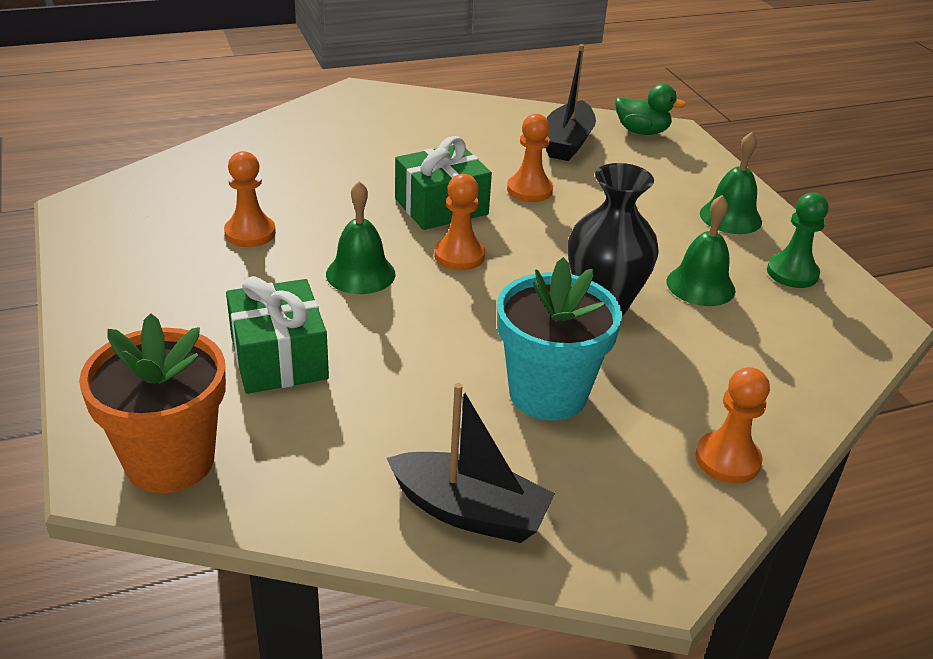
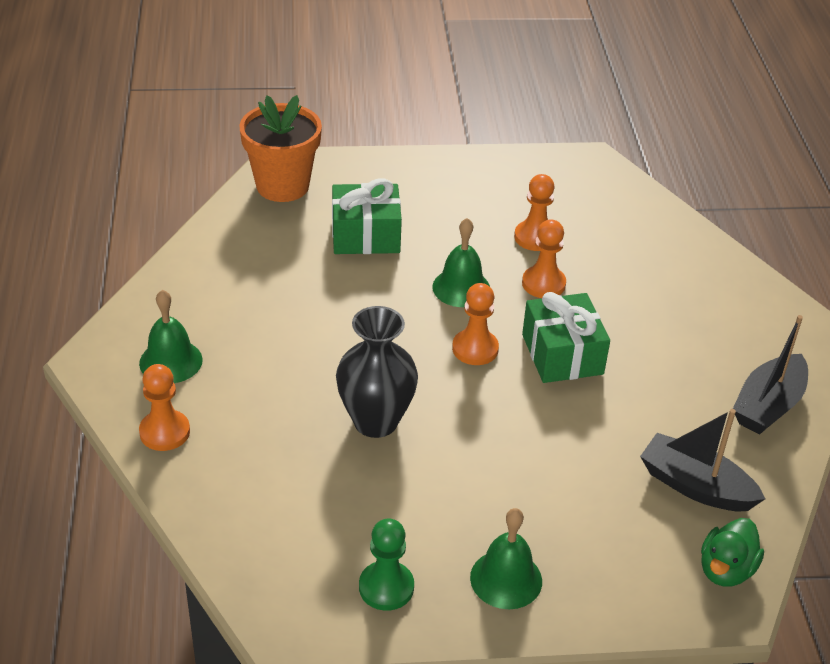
camera: 105 degrees right, 5 degrees up
black boat [387,383,555,543] -> black boat moved to [733,315,808,435]
turquoise flower pot [497,257,622,421] -> none
orange pawn [507,114,553,202] -> orange pawn moved to [522,219,566,298]
green bell [666,195,735,306] -> green bell moved to [139,290,203,383]

